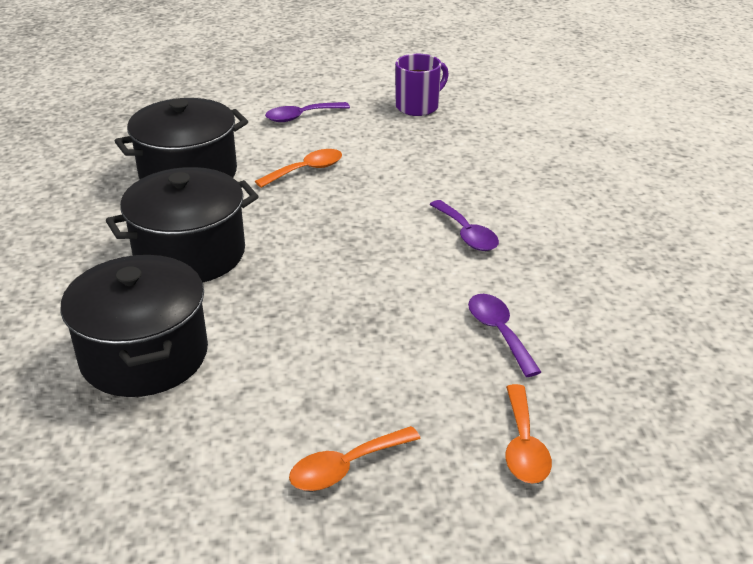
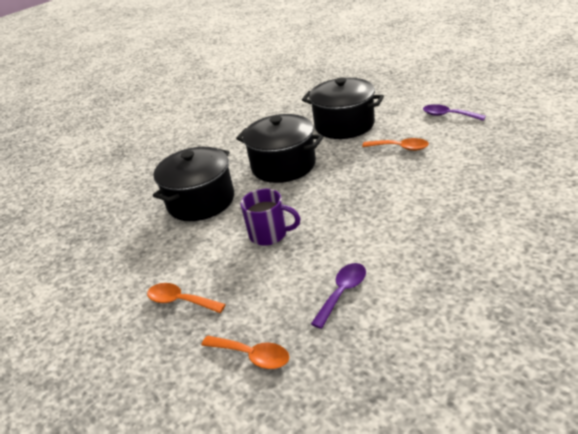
camera: 60 degrees right, 0 degrees up
purple mug [395,54,449,116] -> purple mug moved to [241,189,300,246]
purple spoon [429,200,499,251] -> none
orange spoon [505,384,552,484] -> orange spoon turned 120 degrees counterclockwise [201,336,289,369]

